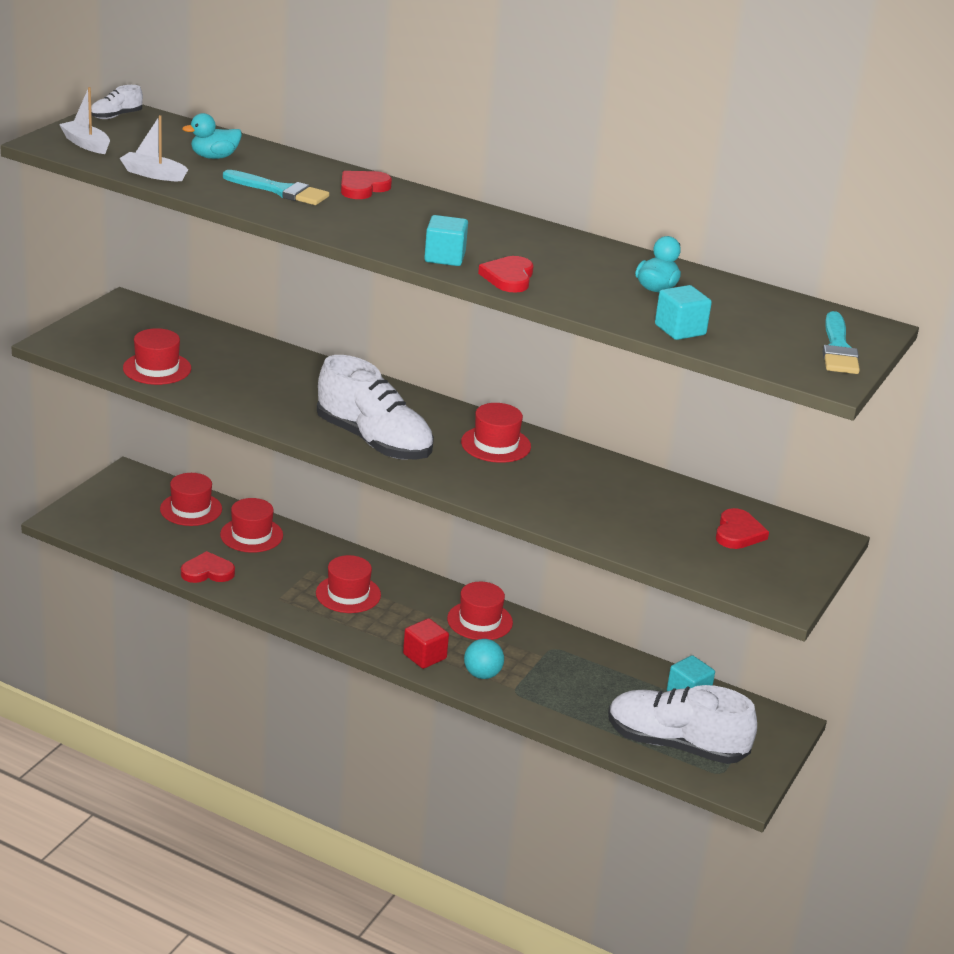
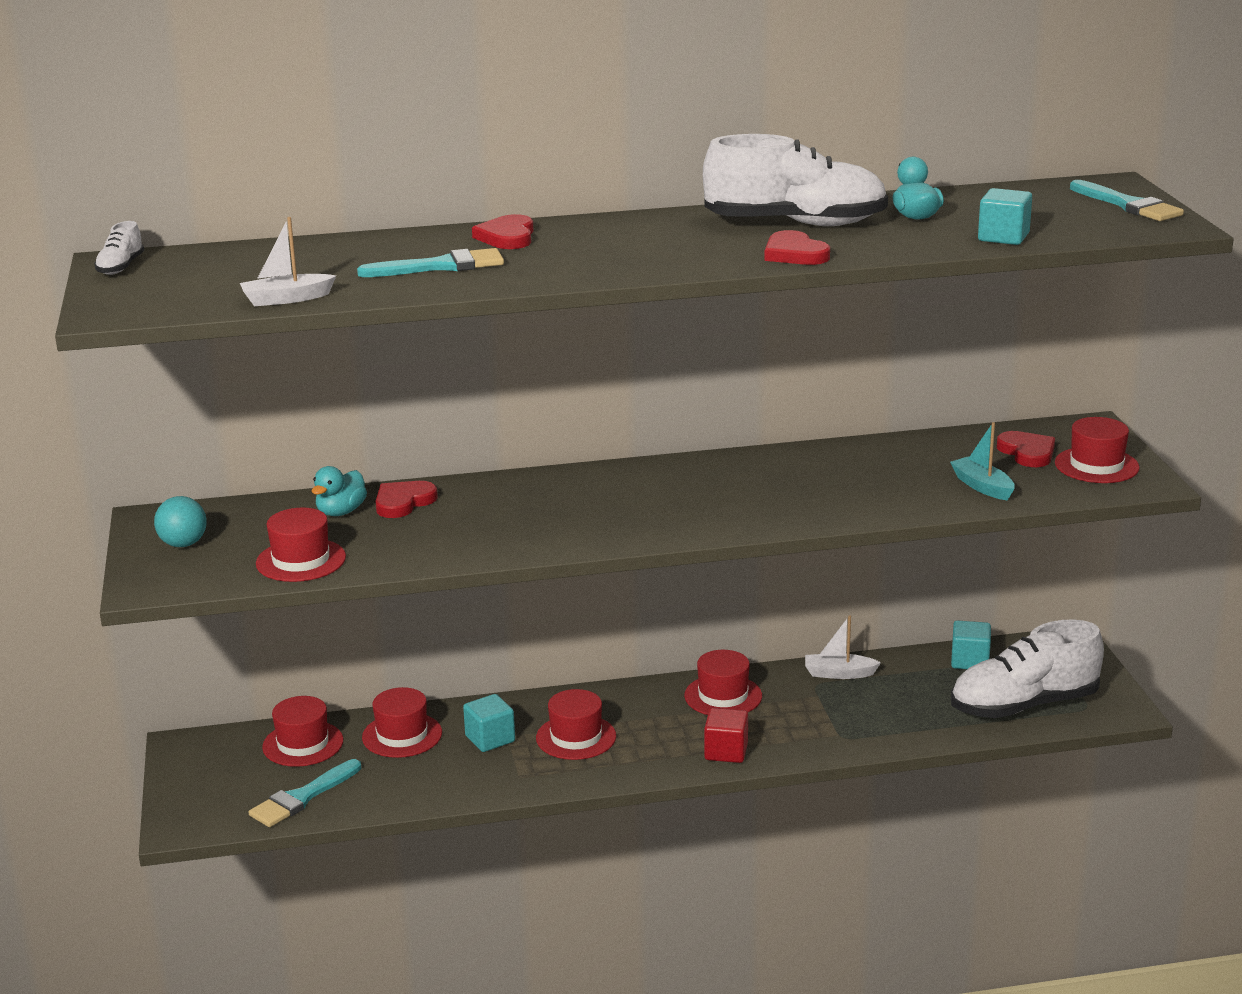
camera: 35 degrees left, 5 degrees down
white boat [59,87,110,154] -> white boat moved to [805,615,881,679]
red heart [181,551,235,583] -> red heart moved to [375,481,438,518]
turquoise duck [182,113,242,159] -> turquoise duck moved to [312,466,367,516]
white shoe [317,355,434,460] -> white shoe moved to [703,134,888,226]
turquoise cube [424,215,468,266] -> turquoise cube moved to [463,694,515,752]
red hat [461,403,531,463] -> red hat moved to [1055,417,1140,483]
turquoise ball [464,639,504,679] -> turquoise ball moved to [154,496,206,547]
none -> turquoise brush [248,759,361,827]
none -> turquoise boat [950,422,1015,501]

